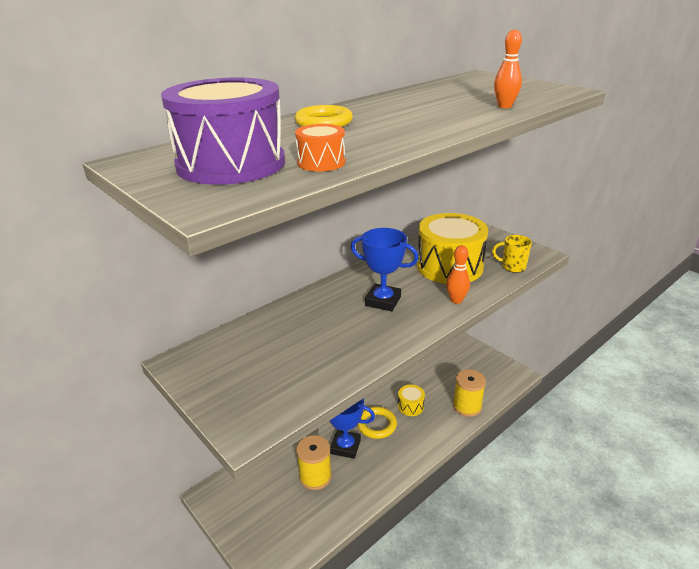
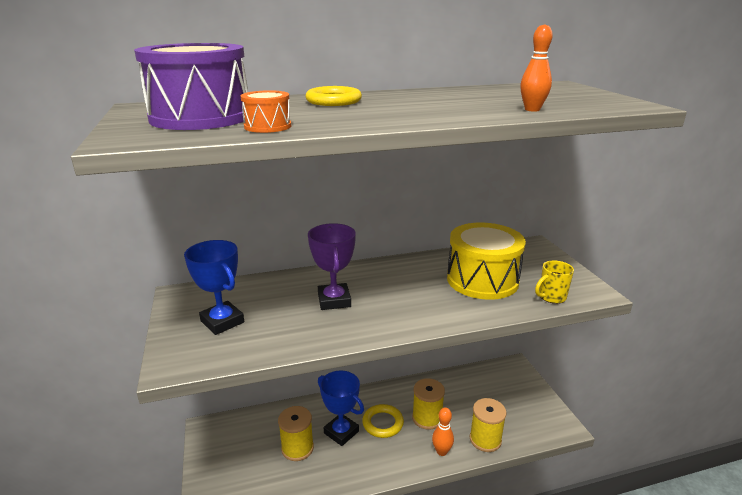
camera: 25 degrees right, 5 degrees down
blue trophy [351,228,419,311] -> blue trophy moved to [184,240,244,335]
yellow drum [398,385,425,416] -> yellow spool [412,378,445,430]
orange bowling pin [446,245,470,304] -> orange bowling pin moved to [432,408,454,456]
yellow mug [492,235,532,273] -> yellow mug turned 75 degrees counterclockwise [535,261,574,304]
none -> purple trophy [308,223,356,310]

